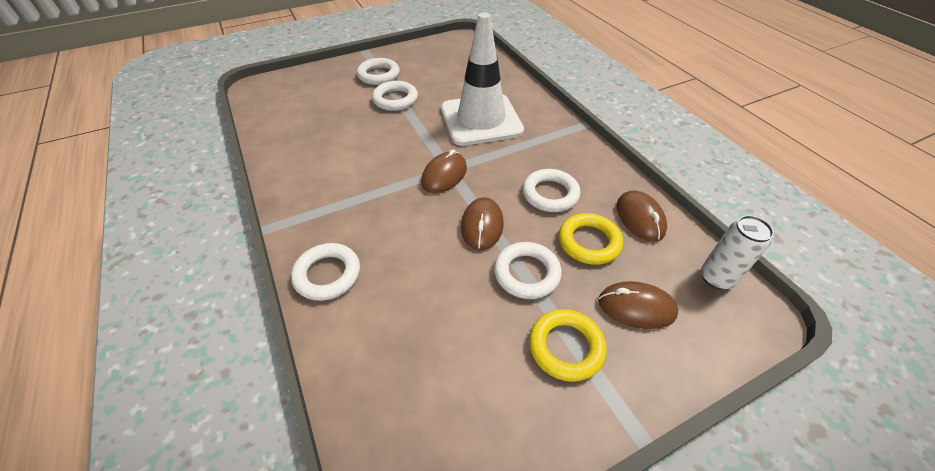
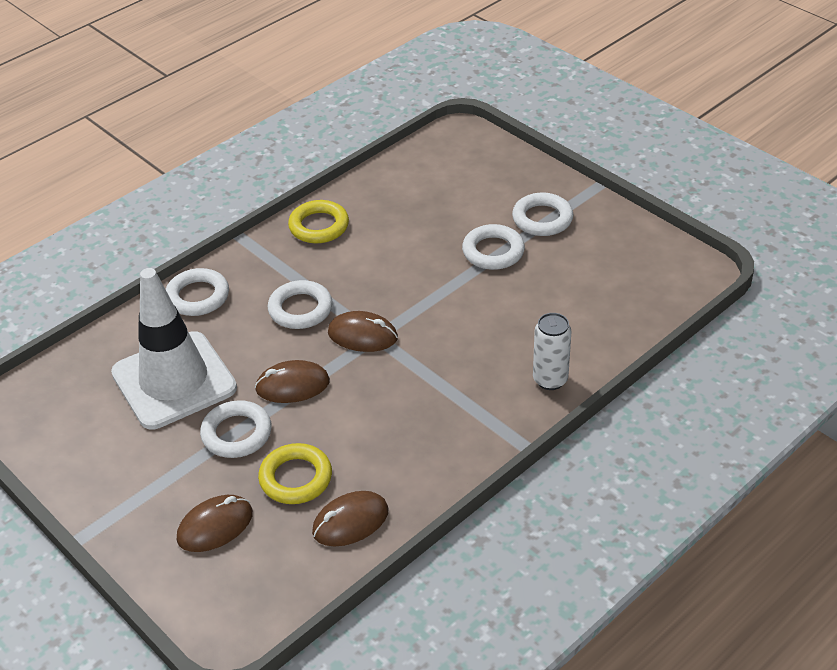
camera: 75 degrees right, 5 degrees down
white traffic cone [441,13,524,146] -> white traffic cone moved to [111,268,237,429]
white ring [523,169,580,212] -> white ring moved to [268,280,333,329]
yellow ring [529,309,607,382] -> yellow ring moved to [288,200,349,243]
brown mouse [598,281,678,329] -> brown mouse turned 60 degrees clockwise [177,495,253,552]
white can [701,215,774,290] -> white can moved to [533,313,572,390]

